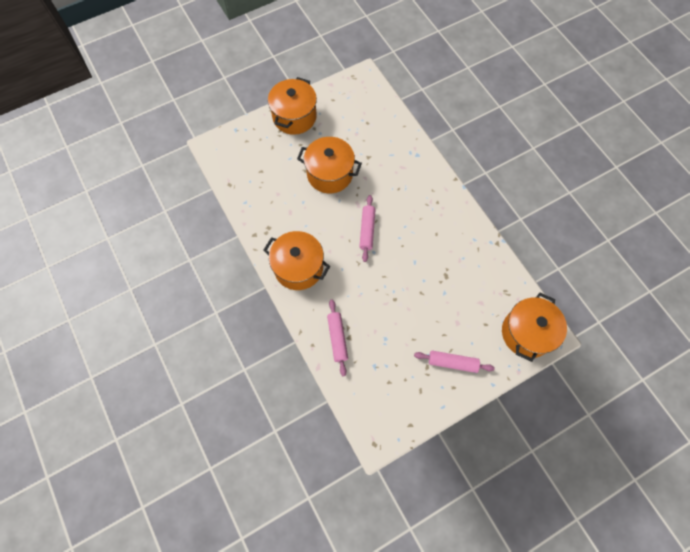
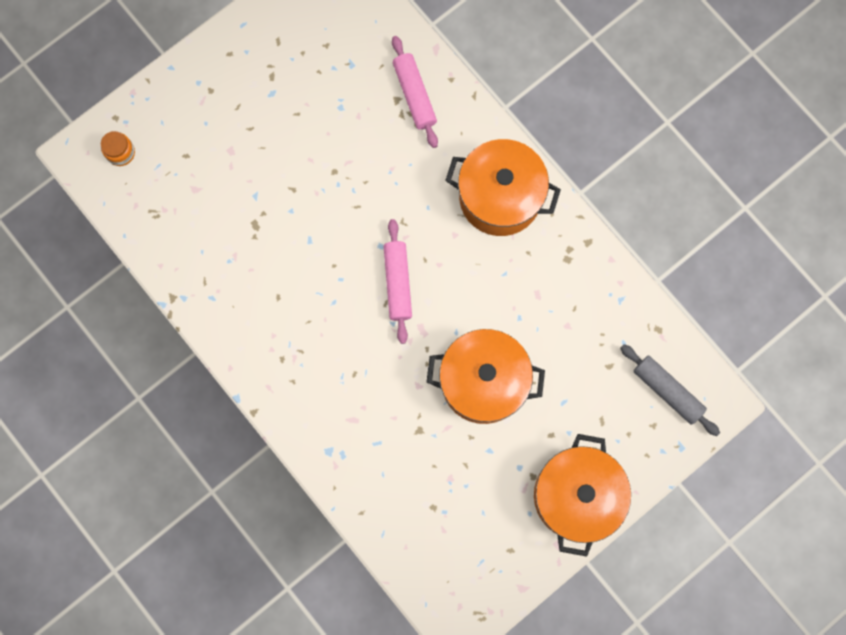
camera: 170 degrees right, 10 degrees up
pink rolling pin [414,351,495,373] -> none
orange pot [502,293,567,362] -> orange jar [101,131,135,166]
none -> grey rolling pin [620,344,720,436]

